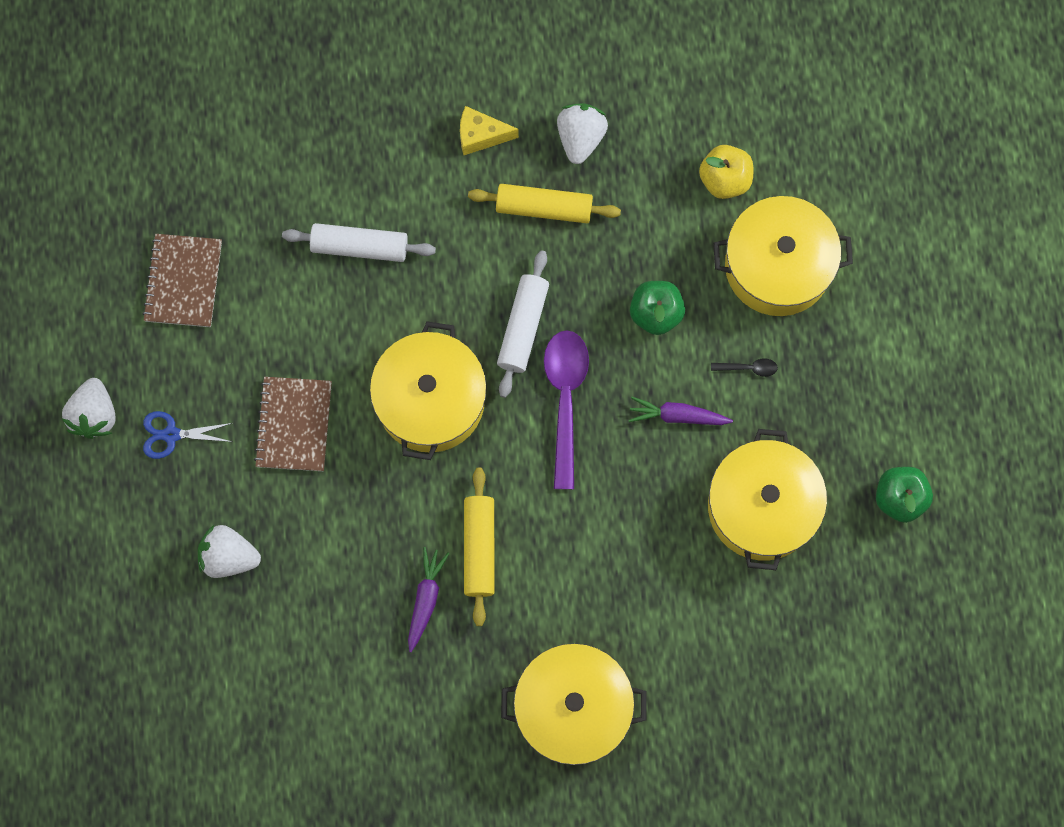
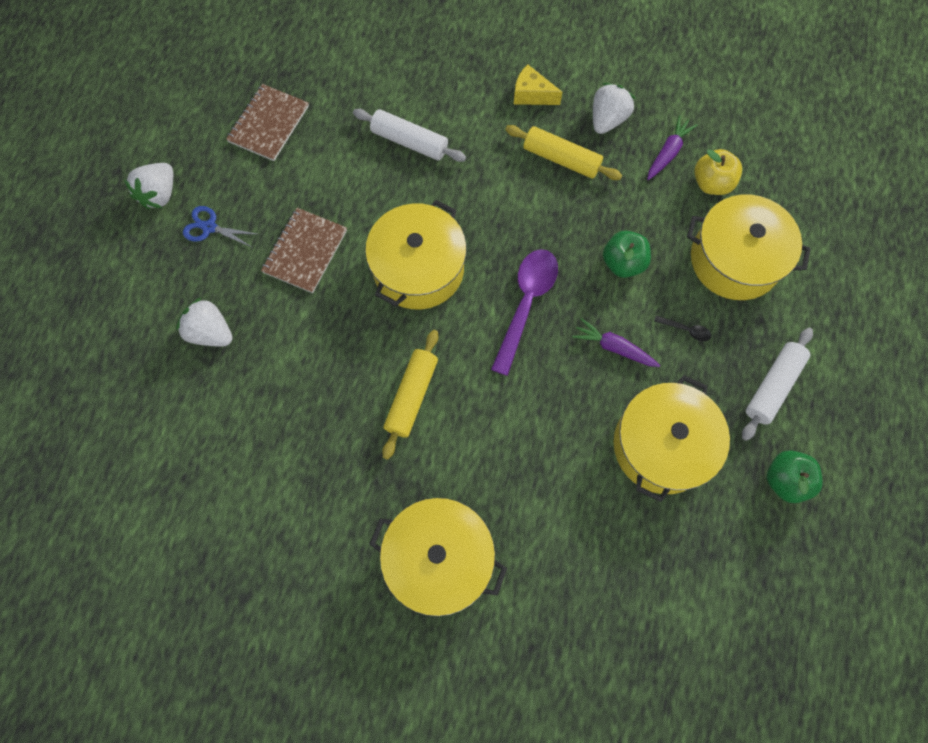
camera: 20 degrees right, 5 degrees down
purple carrot [408,547,450,652] -> purple carrot moved to [647,115,697,180]
white rolling pin [497,250,549,398] -> white rolling pin moved to [742,328,813,441]

